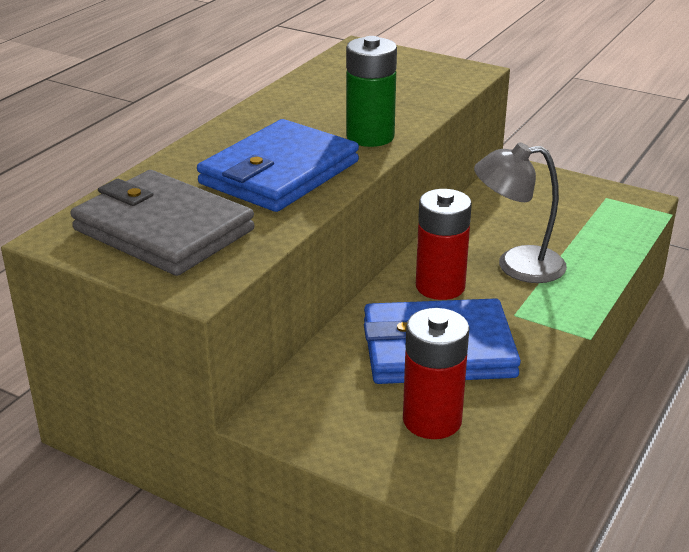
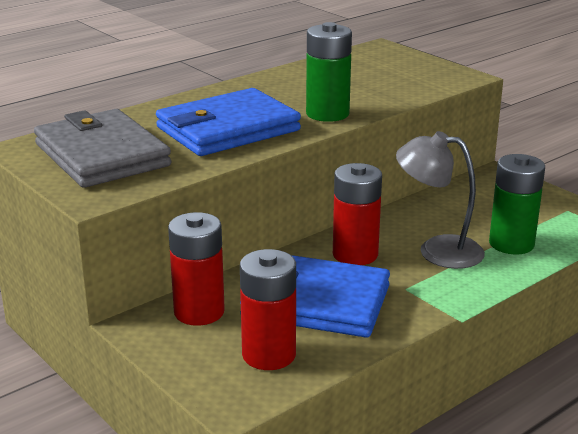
camera: 20 degrees right, 5 degrees down
none -> red battery [168,212,225,326]
none -> green battery [489,154,545,254]

